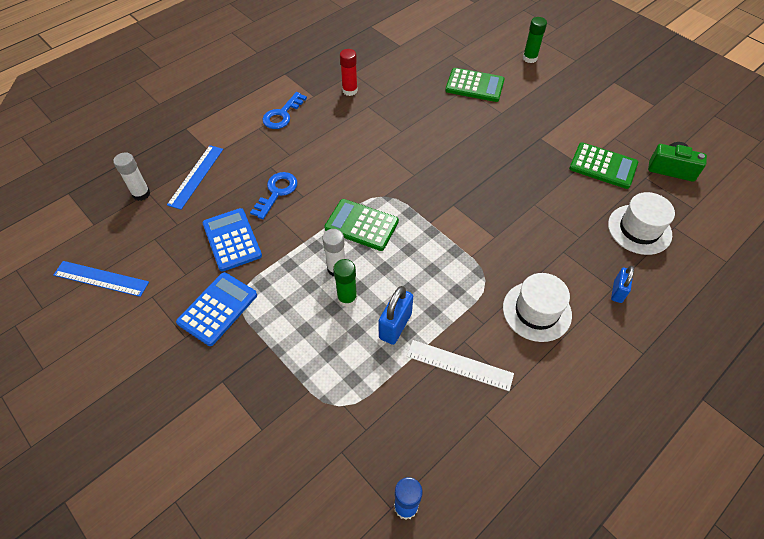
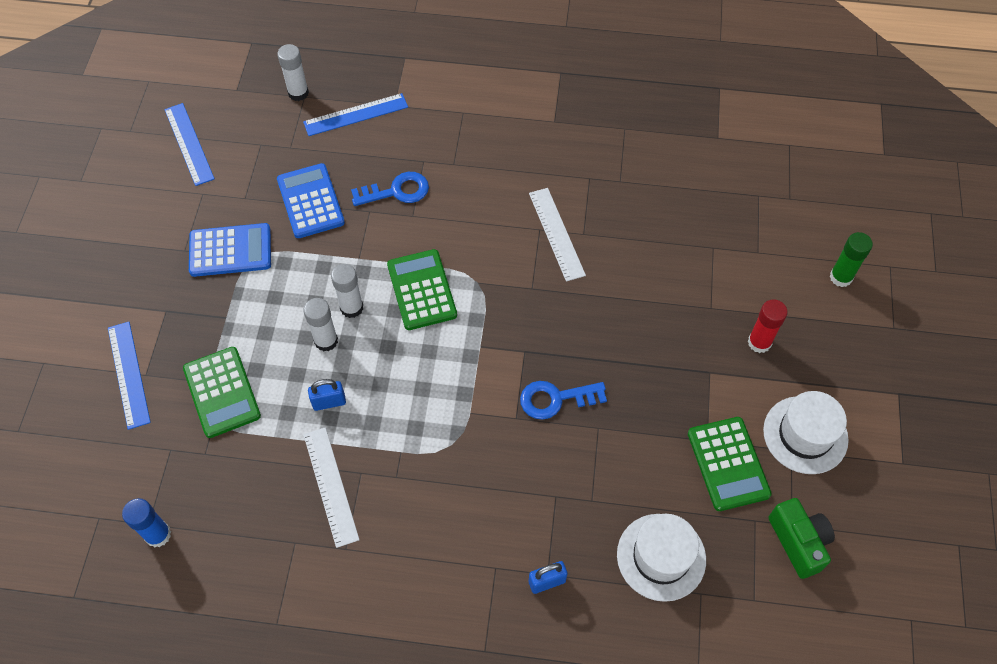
camera: 50 degrees right, 5 degrees up
blue calculator [202,208,262,272] -> blue calculator turned 45 degrees counterclockwise [277,163,345,238]
blue key [262,92,307,129] -> blue key moved to [520,381,607,419]
green glue stick [333,259,357,307] -> white glue stick [303,298,338,351]
red glue stick [340,49,358,96] -> red glue stick moved to [748,299,788,353]
blue padlock [379,286,413,345] -> blue padlock [308,379,346,411], size x0.65
green calculator [445,68,505,102] -> green calculator moved to [183,347,261,438]
white hat [503,273,572,342] -> white hat moved to [763,391,849,474]
none -> blue ruler [108,322,151,430]
none -> white ruler [529,188,586,282]

